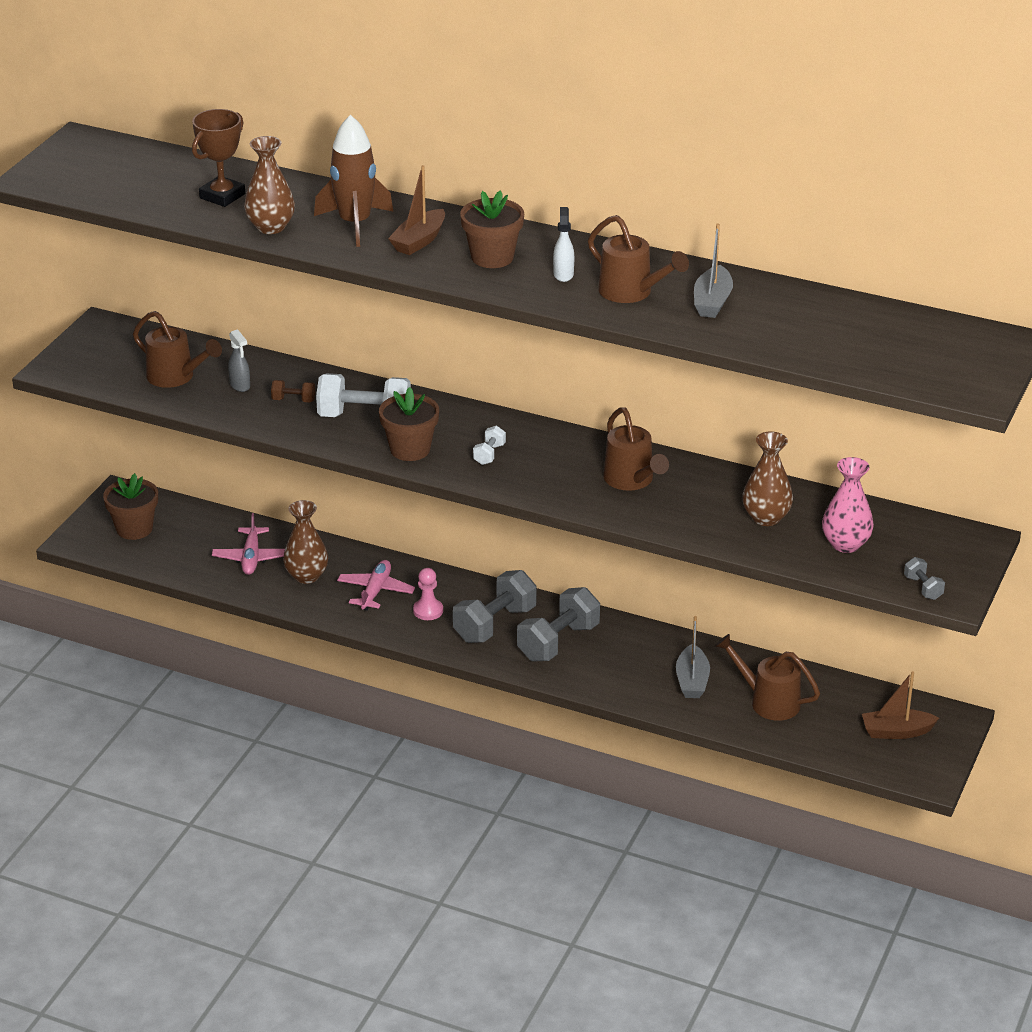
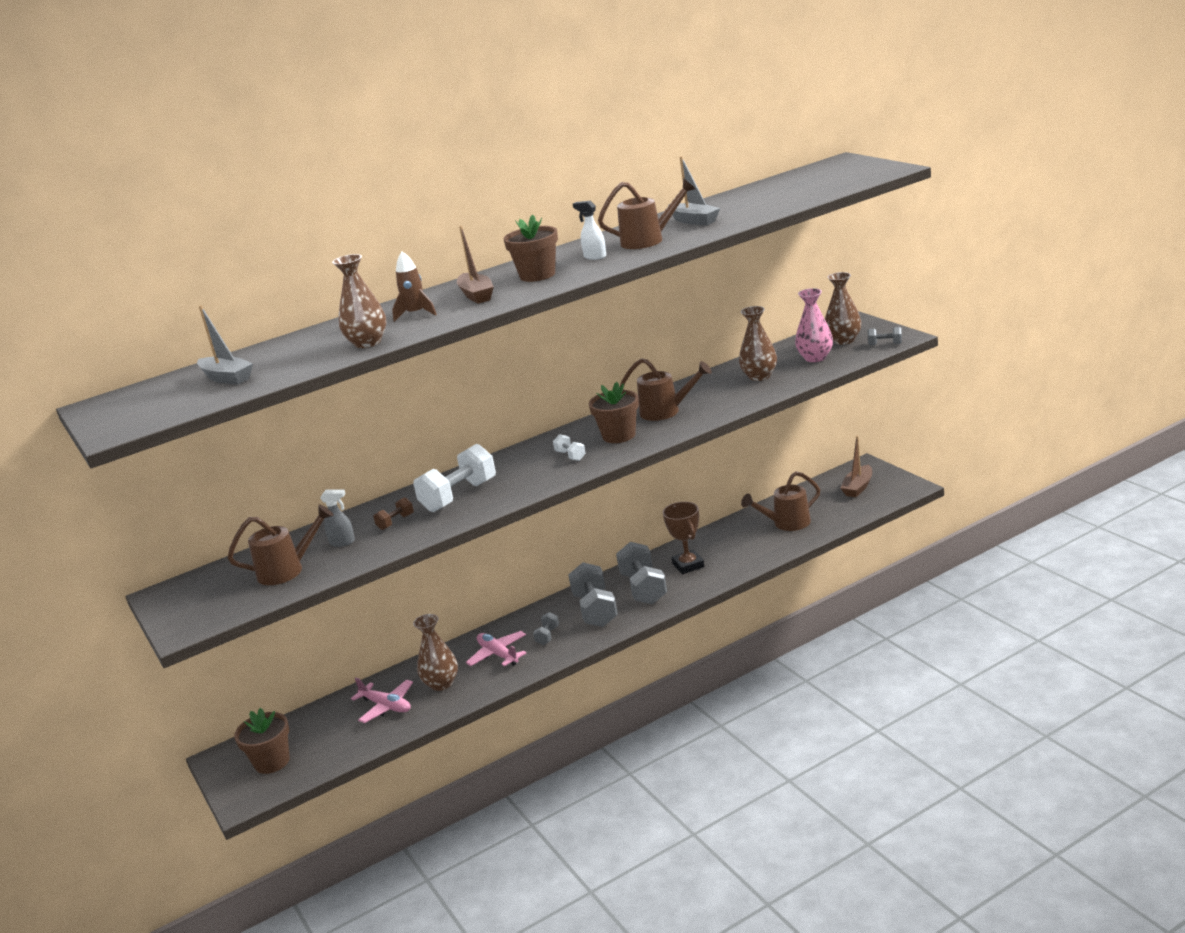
camera: 50 degrees left, 10 degrees down
brown trophy [192,109,245,207] -> brown trophy moved to [663,502,704,574]
brown rocket [314,115,394,247] -> brown rocket [392,251,437,322], size x0.60
brown flower pot [379,387,439,461] -> brown flower pot moved to [589,382,639,443]
pink pawn [413,568,443,620] -> grey dumbbell [533,612,559,645]
grey boat [676,616,710,698] -> grey boat moved to [197,305,253,385]
none -> brown vase [825,272,861,345]

